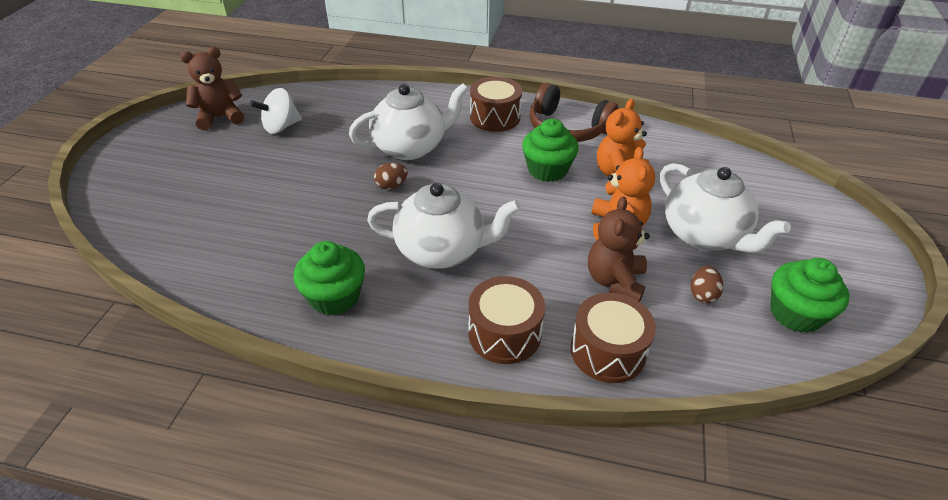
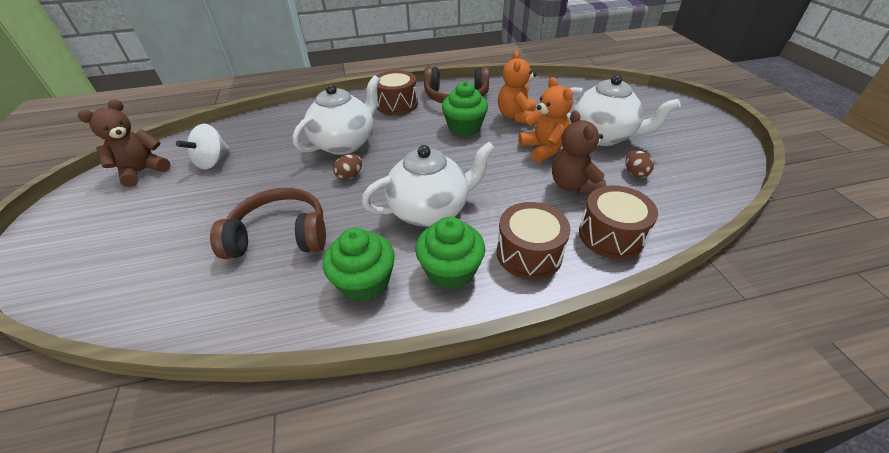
camera: 25 degrees left, 0 degrees up
green cupcake [770,258,849,333] -> green cupcake moved to [415,217,485,290]
none -> brown headphones [210,188,326,259]

